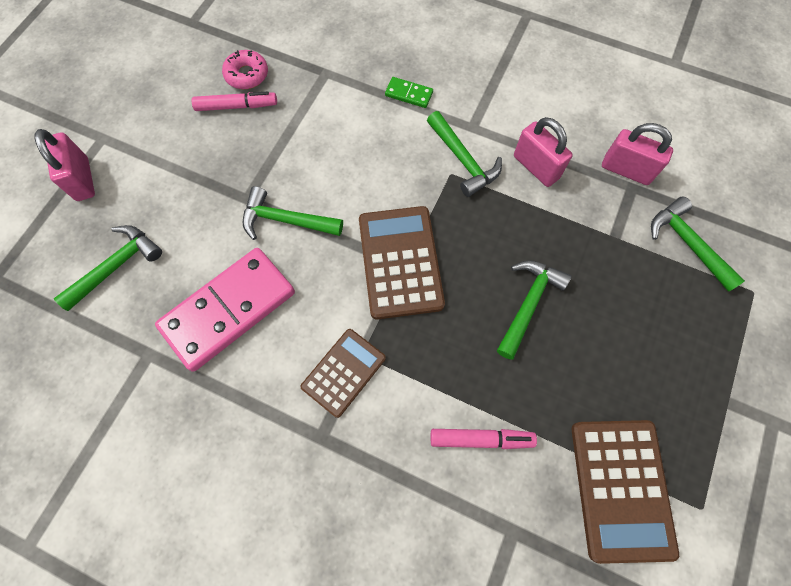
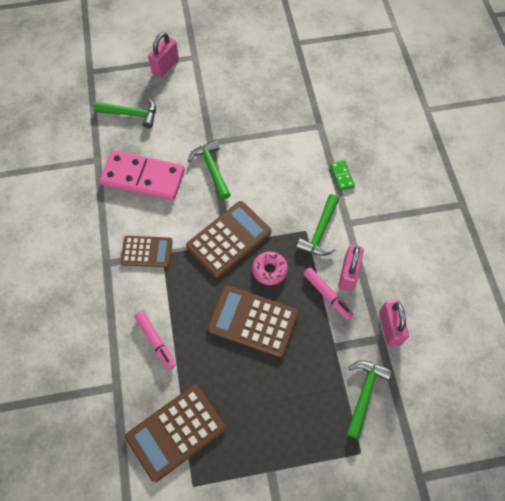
camera: 55 degrees right, 5 degrees down
pink marker [192,91,277,111] -> pink marker moved to [303,267,354,320]
pink donut [222,50,268,89] -> pink donut moved to [252,252,288,285]
green hammer [497,260,572,360] -> brown calculator [207,286,298,357]

